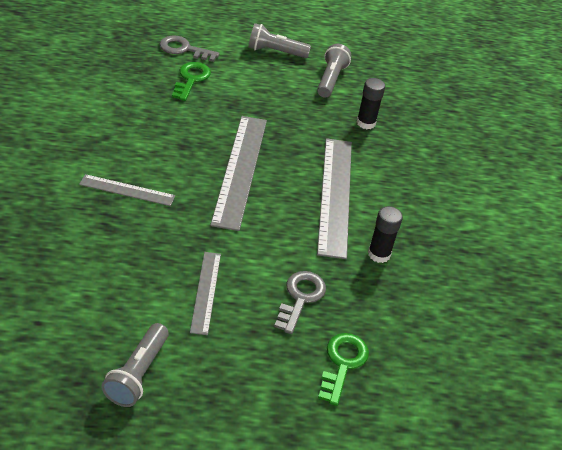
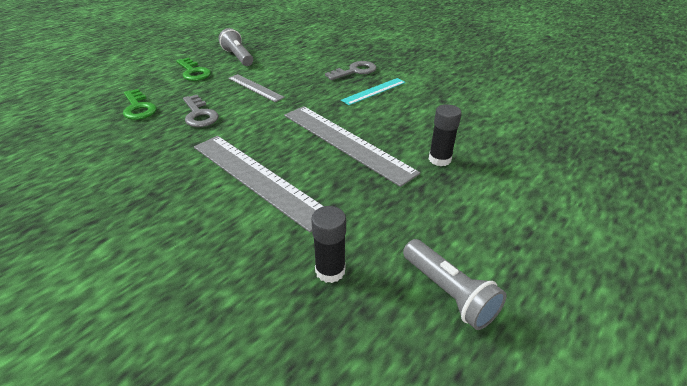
camera: 135 degrees right, 5 degrees down
grey ruler [79,174,175,206] -> turquoise ruler [341,78,405,105]
grey key [160,36,220,62] -> grey key moved to [325,61,376,80]
green key [172,62,211,101] -> green key moved to [176,58,211,81]
grey flashlight [248,23,311,58] -> none
black glue stick [368,206,403,263] -> black glue stick moved to [429,104,461,166]

